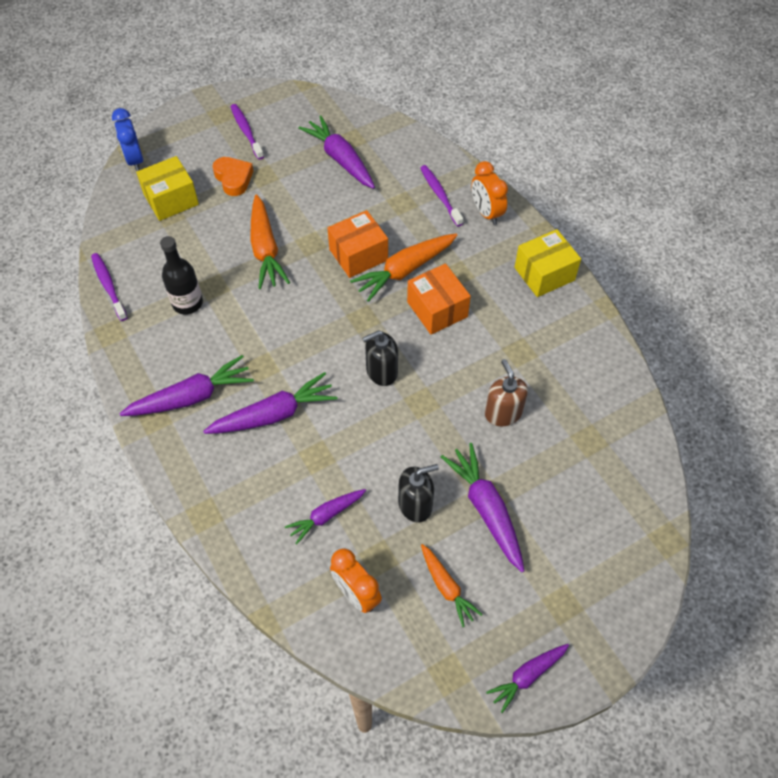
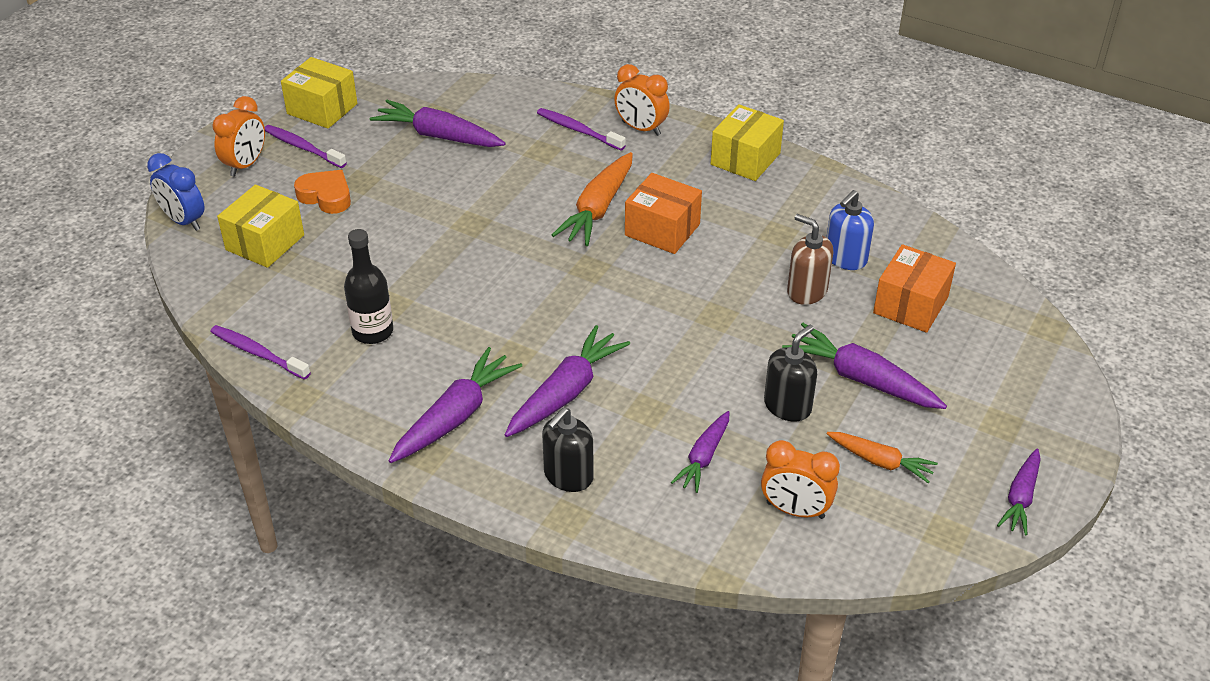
camera: 30 degrees left, 15 degrees down
orange carrot [250,194,290,289] -> none
orange box [327,210,388,278] -> orange box moved to [873,244,956,333]
black soap dispenser [362,330,398,386] -> black soap dispenser moved to [542,408,594,492]
none -> orange clock [212,96,265,177]
none -> yellow box [281,57,357,129]
none -> blue soap dispenser [826,190,874,270]

